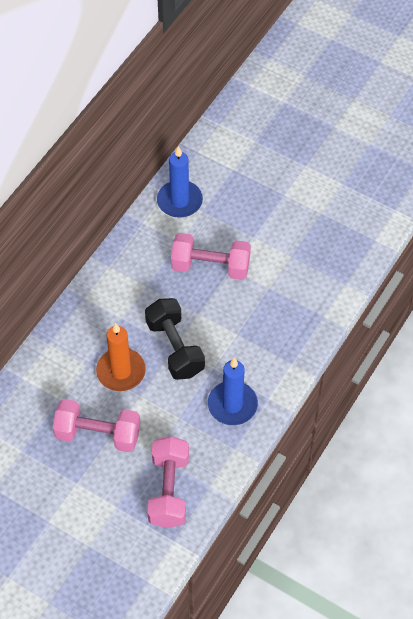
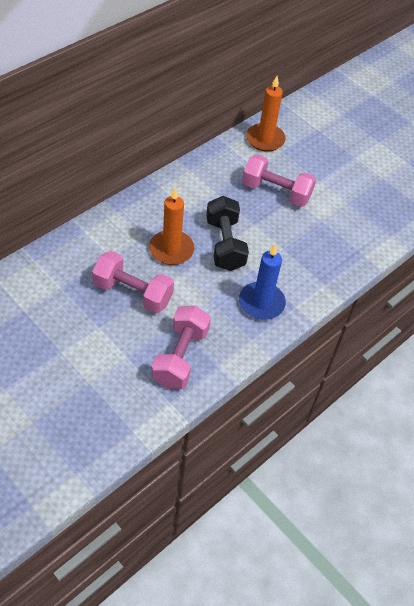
camera: 10 degrees right, 5 degrees down
blue candle [157,146,203,218] -> orange candle [246,76,286,152]

